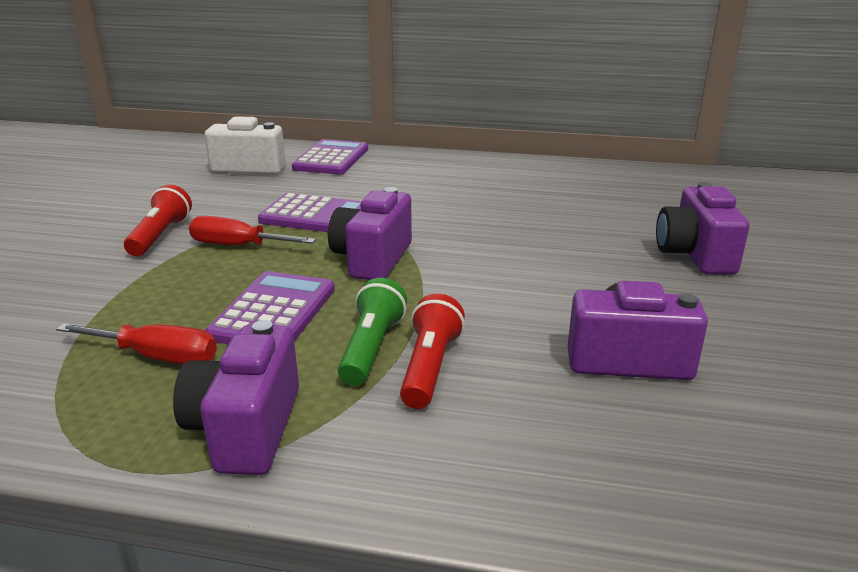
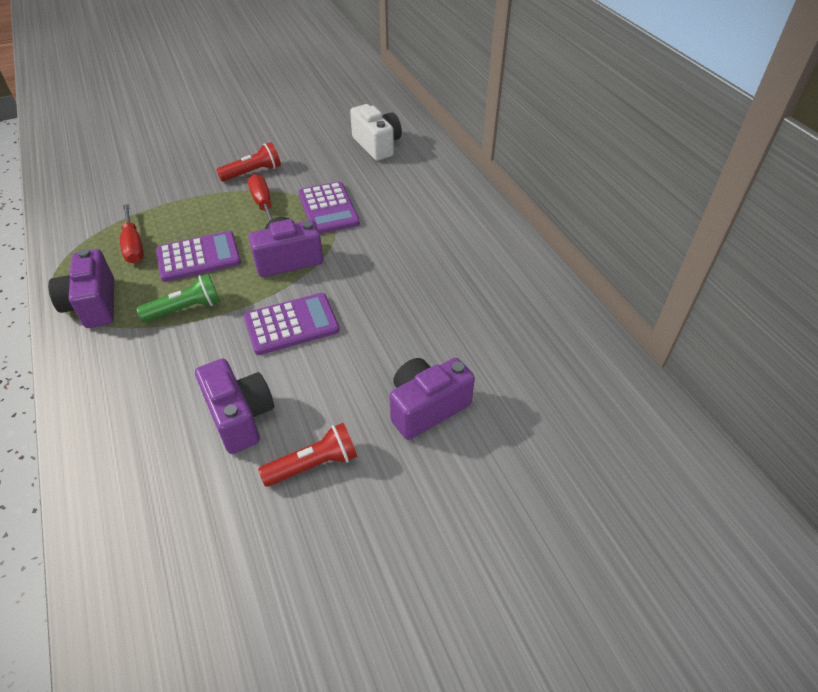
camera: 55 degrees right, 20 degrees up
purple camera [173,320,299,475] -> purple camera turned 75 degrees counterclockwise [48,249,114,328]
purple calculator [292,139,368,175] -> purple calculator moved to [244,293,340,355]
red flashlight [400,294,465,409] -> red flashlight moved to [258,423,357,487]

